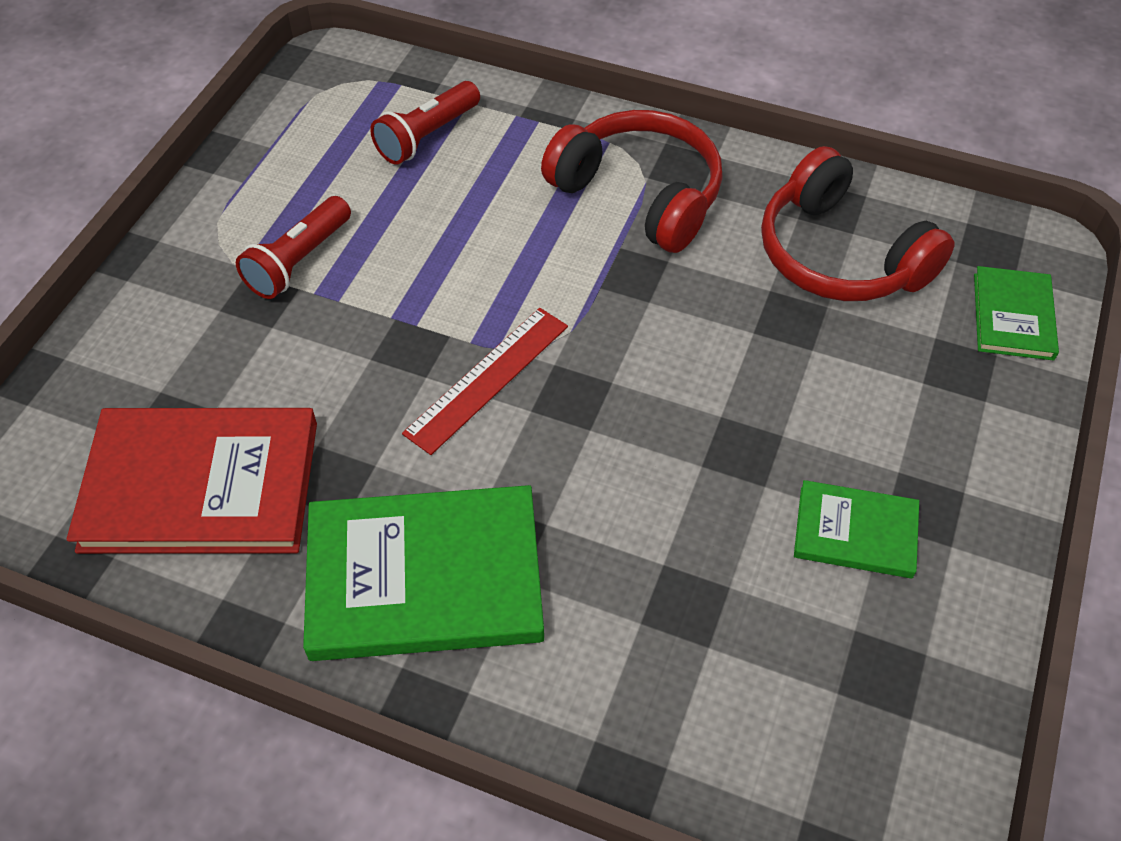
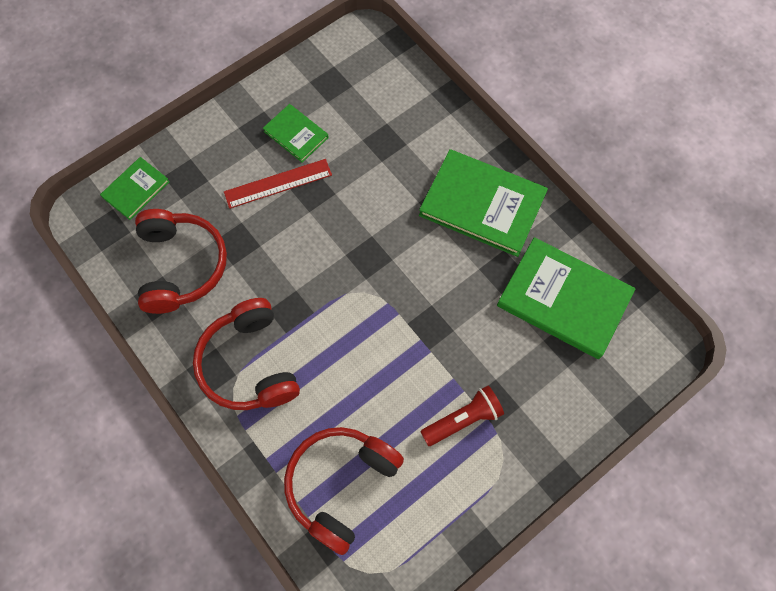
camera: 150 degrees left, 15 degrees up
red book [67,408,317,554] -> green book [497,237,636,359]
red flashlight [370,81,480,165] -> red headphones [284,427,404,555]
red ruler [402,308,568,455] -> red ruler moved to [224,159,332,209]

